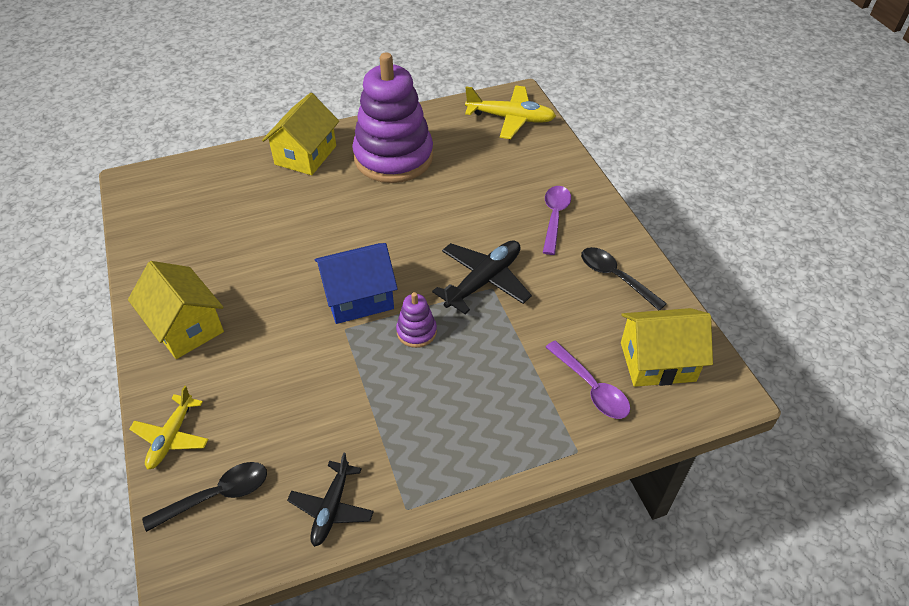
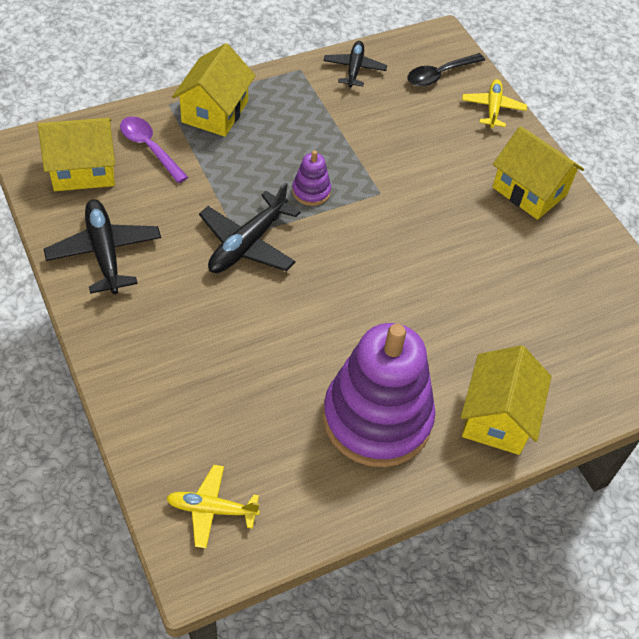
camera: 170 degrees right, 5 degrees up
blue house [314,243,398,324] -> none
yellow plane [465,85,556,139] -> yellow plane [166,465,260,548], size x0.66
purple spoon [543,186,571,255] -> none
black spoon [581,247,667,310] -> black plane [44,199,161,294]
none -> yellow house [172,43,256,137]

